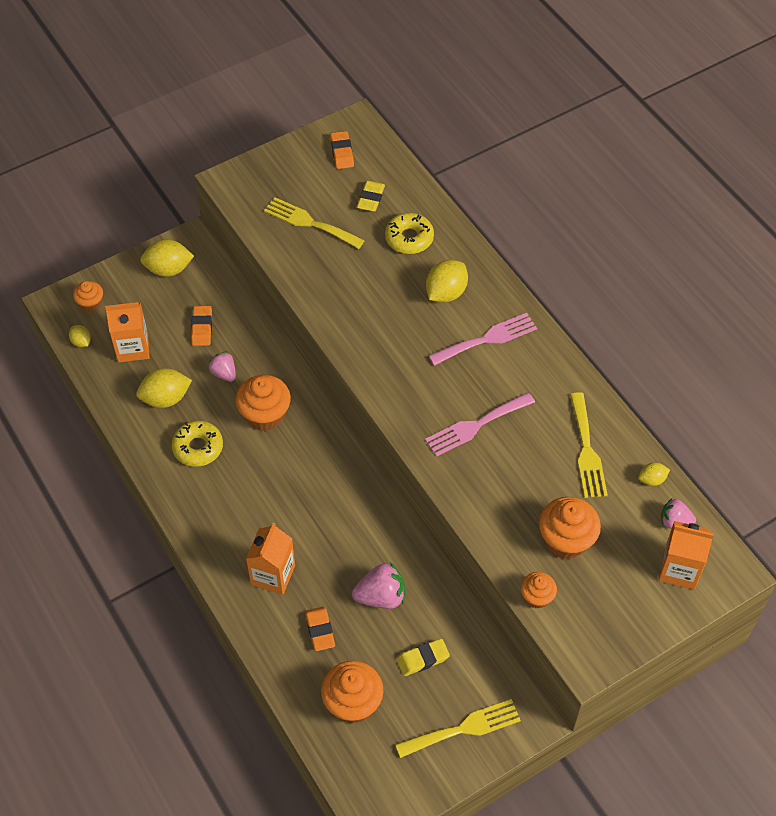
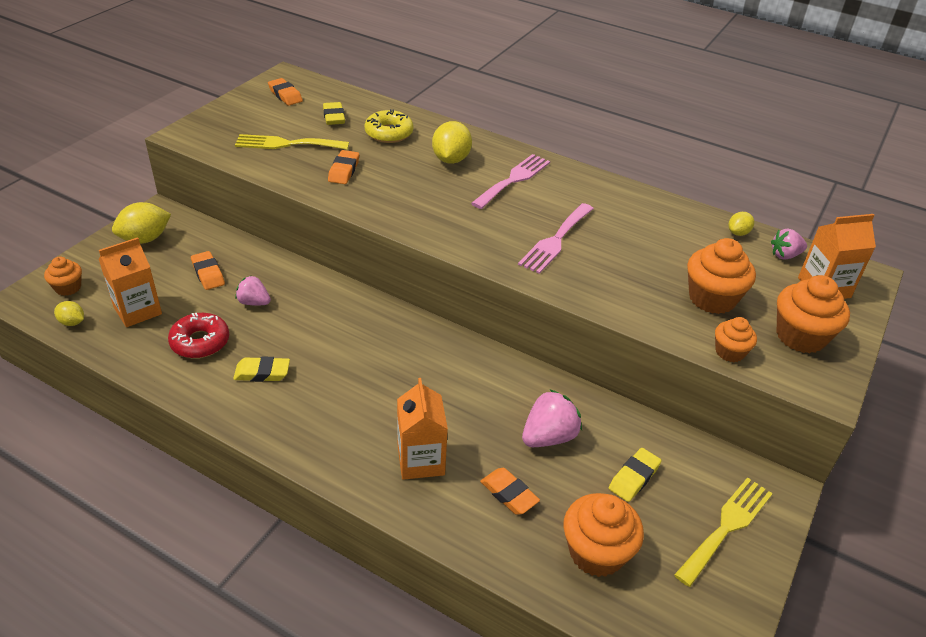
camera: 30 degrees left, 15 degrees down
yellow lemon [136,368,192,408] -> red donut [168,313,229,358]
yellow donut [172,421,223,467] -> yellow eraser [233,356,290,382]
orange cupcake [235,375,291,431] -> orange cupcake moved to [777,275,850,353]
yellow fork [570,392,608,498] -> none
none -> orange eraser [328,150,359,184]

